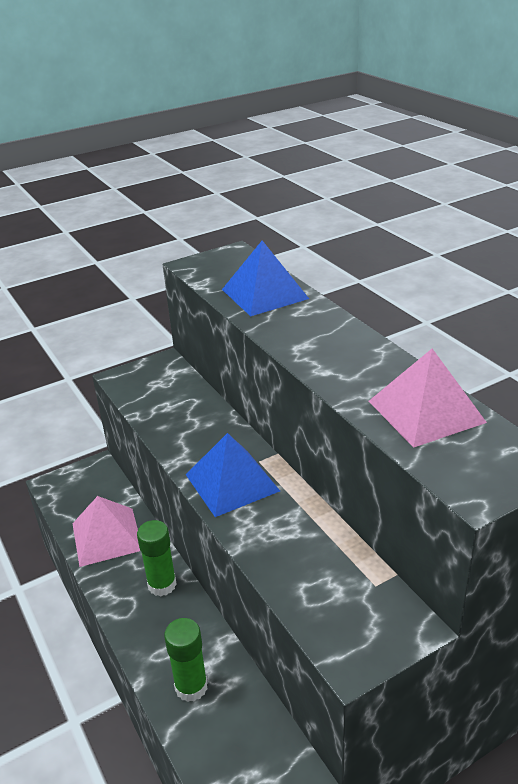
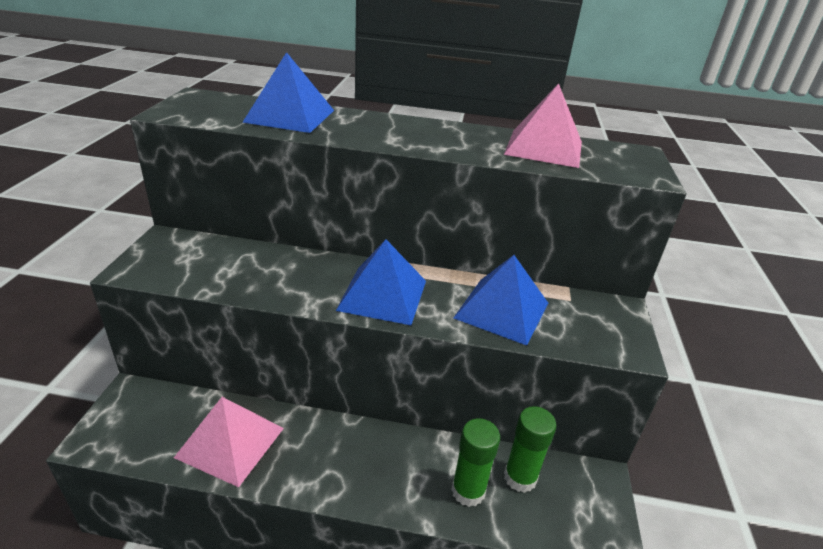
camera: 55 degrees left, 0 degrees up
green glue stick [137,520,177,596] -> green glue stick moved to [504,406,557,493]
none -> blue pyramid [453,255,548,346]

